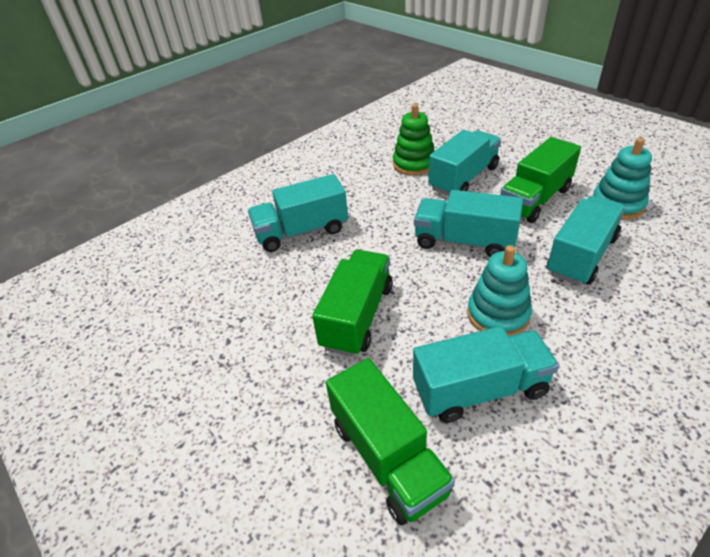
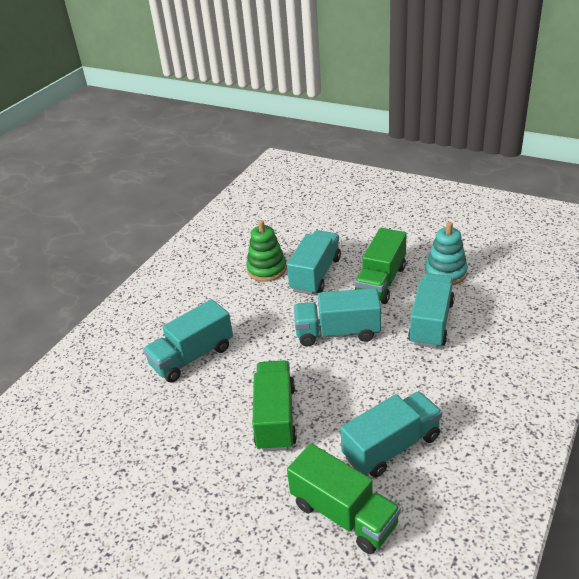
camera: 20 degrees left, 5 degrees down
turquoise stacking toy [467,245,532,336] -> none

